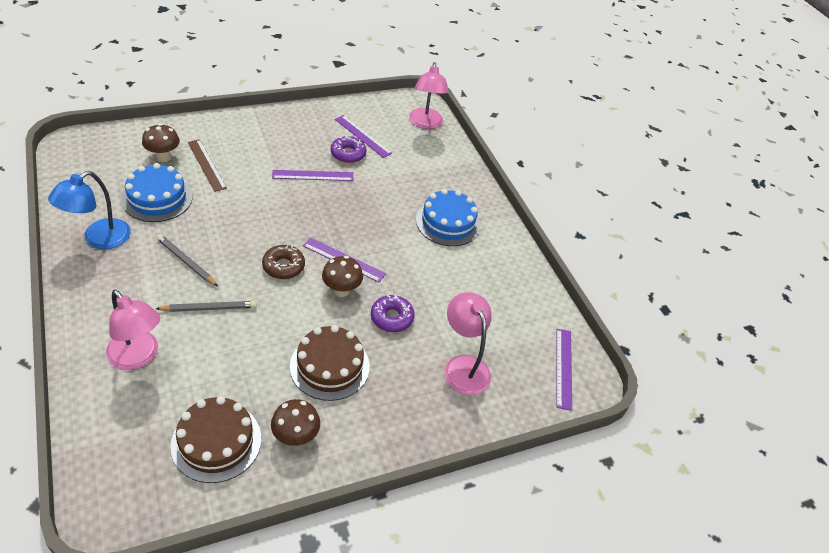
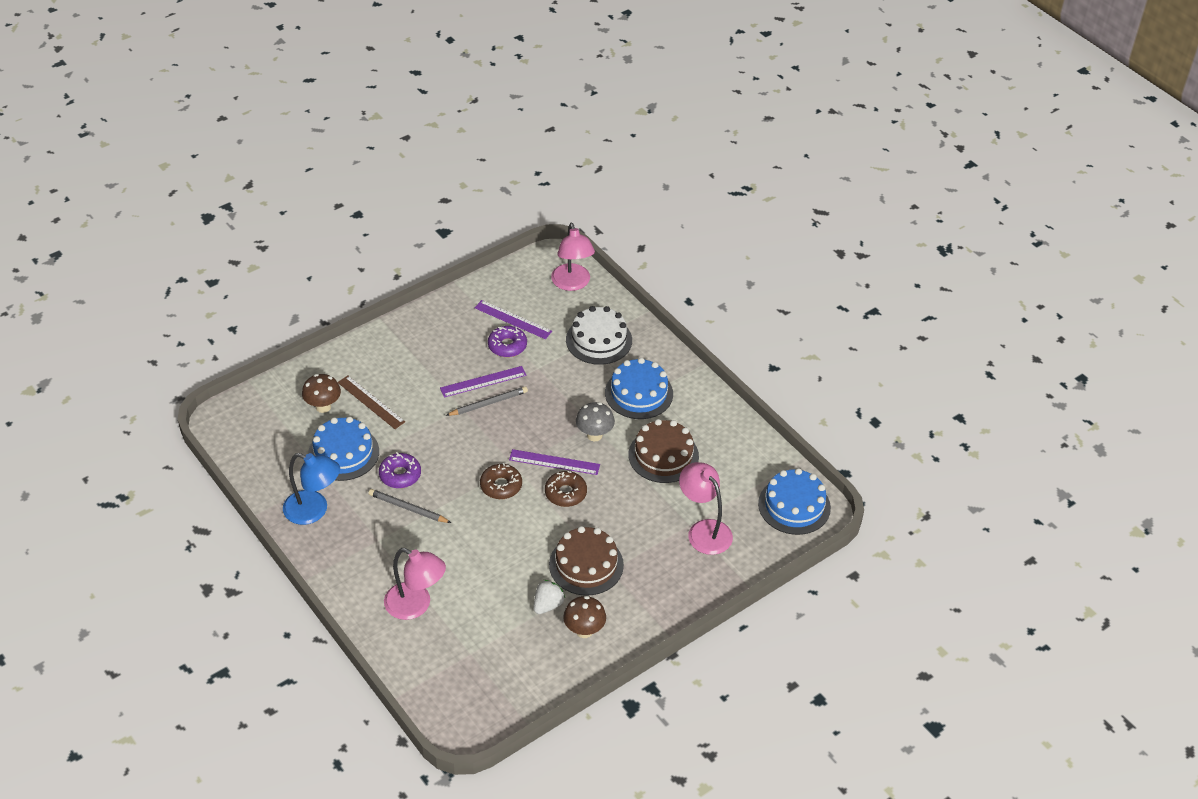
camera: 10 degrees left, 0 degrees up
blue lamp [48,171,131,249] -> blue lamp turned 90 degrees counterclockwise [283,453,340,525]
grey pencil [156,301,256,312] -> grey pencil moved to [445,386,528,416]
brown cake [170,396,261,483] -> brown cake moved to [628,419,699,483]
brown mushroom [322,256,363,297] -> brown donut [545,471,587,507]
purple donut [371,295,415,332] -> purple donut moved to [379,452,421,488]
purple ruler [557,329,572,411] -> blue cake [758,468,831,535]
none -> white strawberry [534,580,565,614]
none -> white cake [566,306,632,365]
none -> grey mushroom [576,402,615,442]

